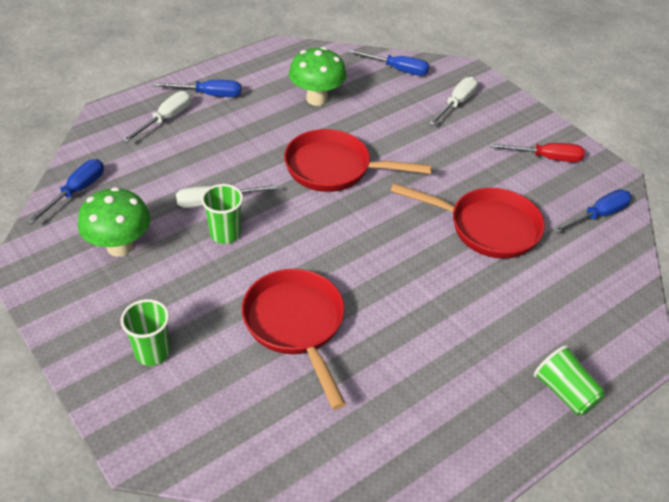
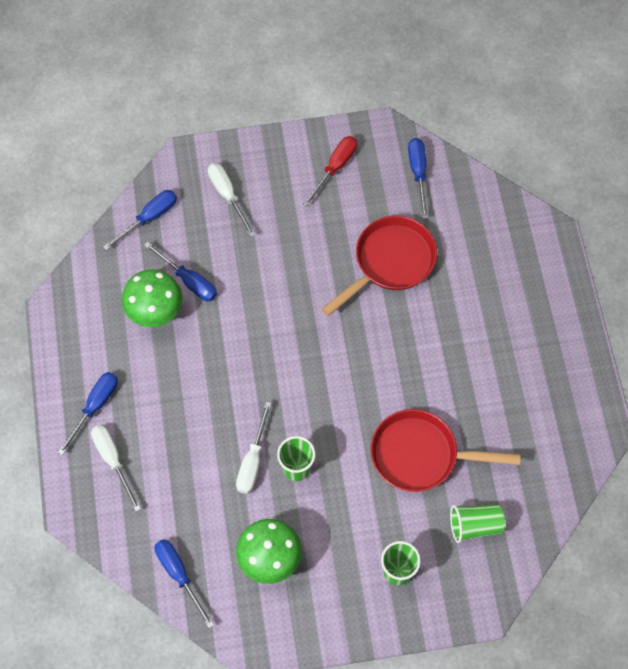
camera: 60 degrees left, 20 degrees up
red pan [284,129,432,192] -> none
green cup [534,345,605,415] -> green cup moved to [450,504,505,543]
none -> blue screwdriver [144,242,217,301]

